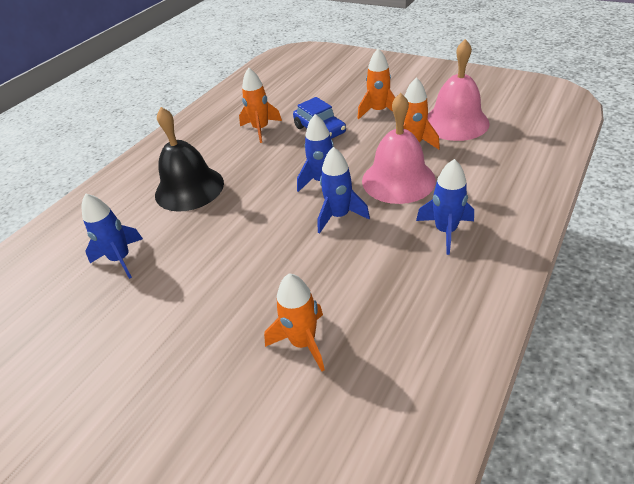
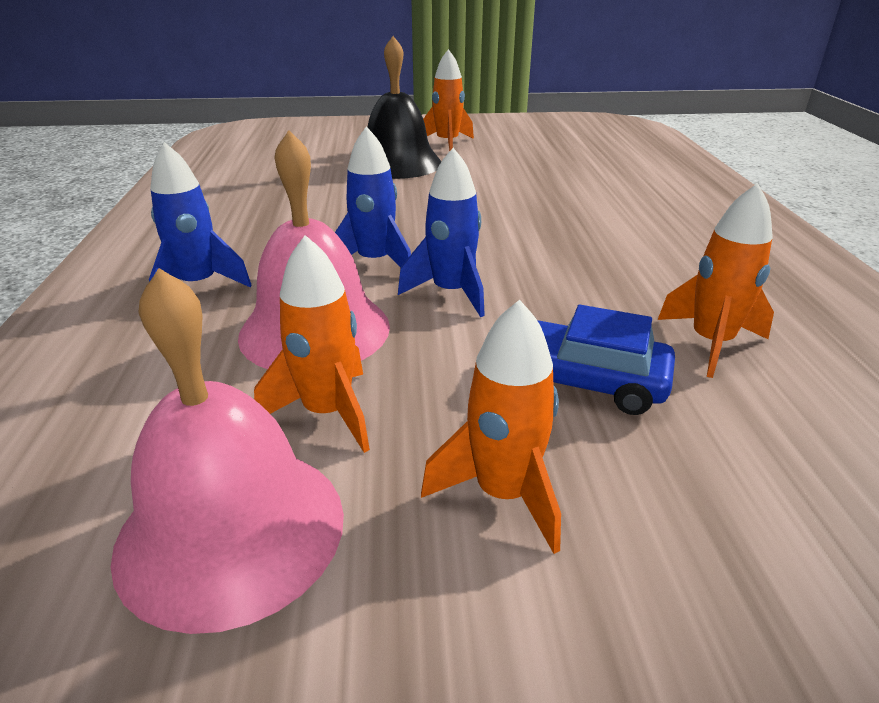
camera: 140 degrees right, 10 degrees down
blue rocket [82,193,143,279] -> none
black bell [155,107,224,212] -> black bell moved to [368,36,441,179]
orange rocket [264,273,325,371] -> orange rocket moved to [423,49,474,151]

